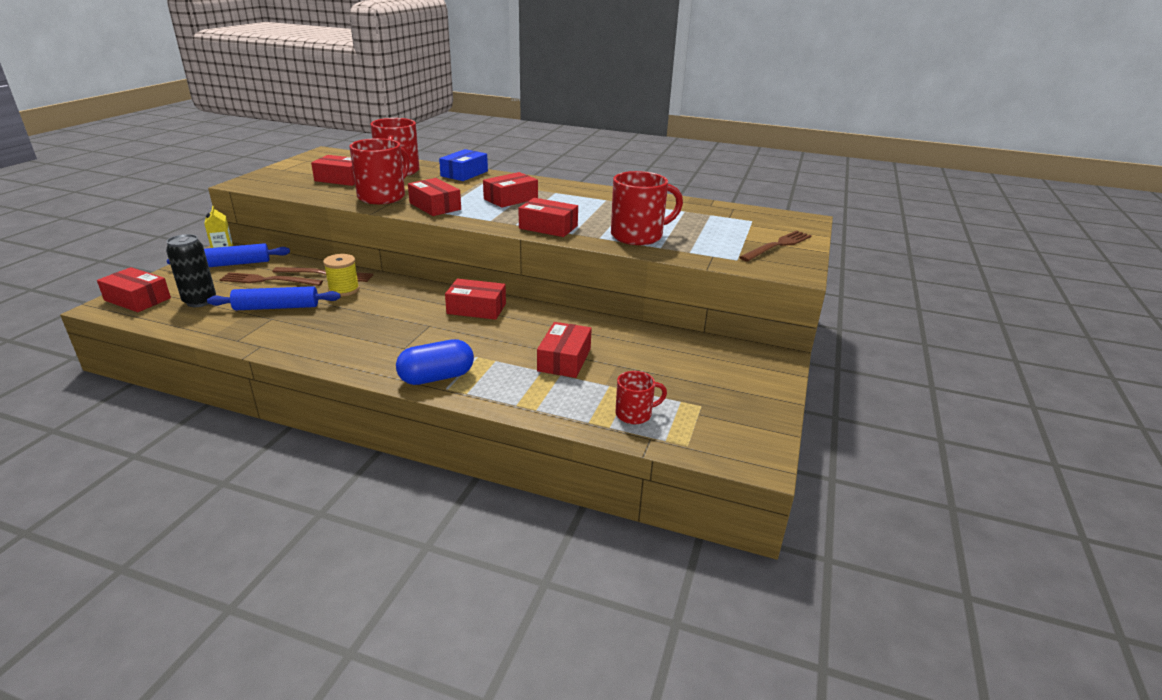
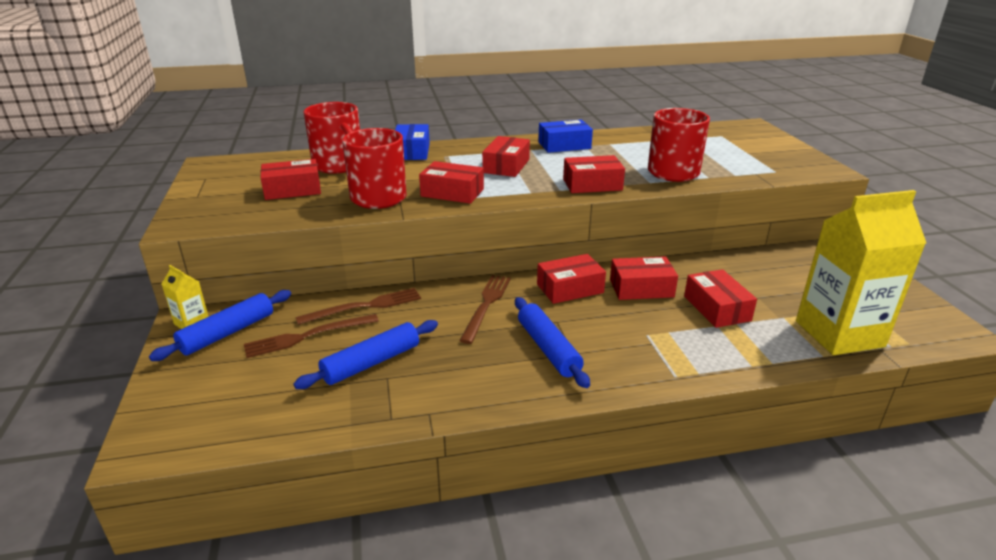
camera: 30 degrees left, 0 degrees up
red box [97,267,171,312] -> red box moved to [610,256,678,300]
black can [166,234,216,307] -> none
yellow spool [323,254,360,296] -> none
blue capsule [396,339,474,385] -> none
red mug [615,371,667,424] -> yellow carton [796,190,926,355]
brown fork [739,230,812,262] -> brown fork moved to [459,275,511,344]
none -> blue rolling pin [515,297,590,388]
none -> blue box [538,120,593,153]

